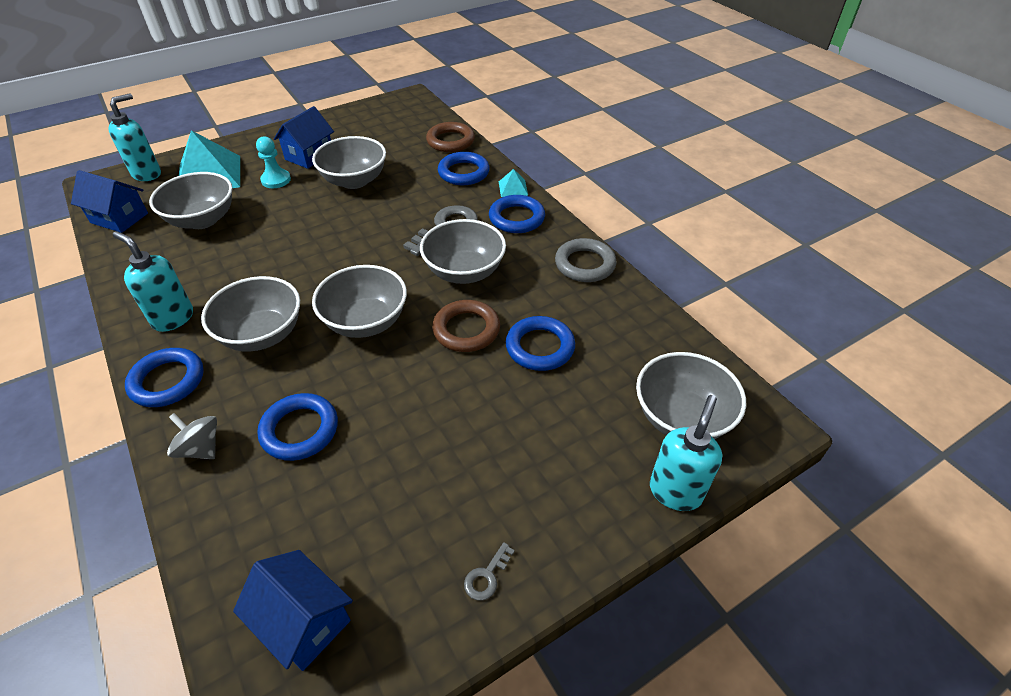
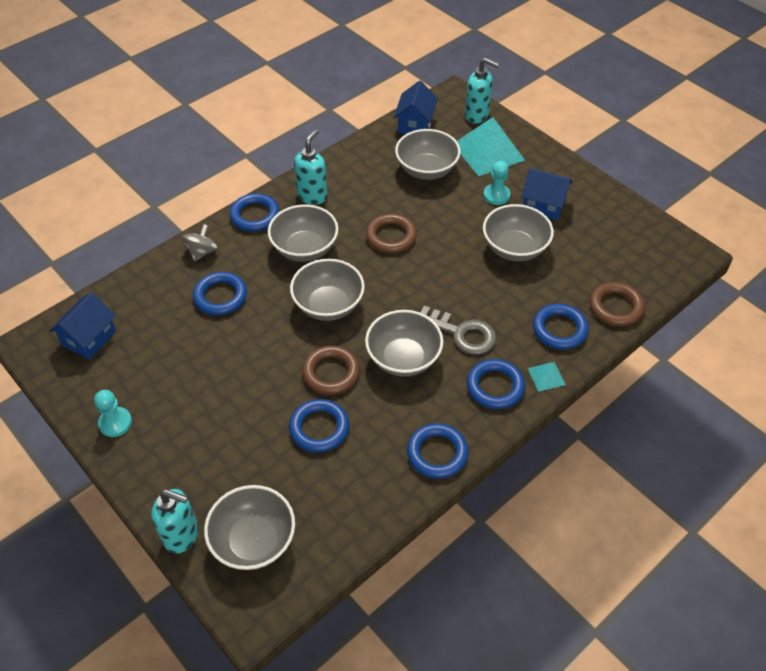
camera: 80 degrees right, 5 degrees up
grey key [464,542,515,601] -> turquoise pawn [94,390,132,437]
grey ring [555,238,617,282] -> blue ring [407,423,468,479]
none -> brown ring [366,214,417,253]

